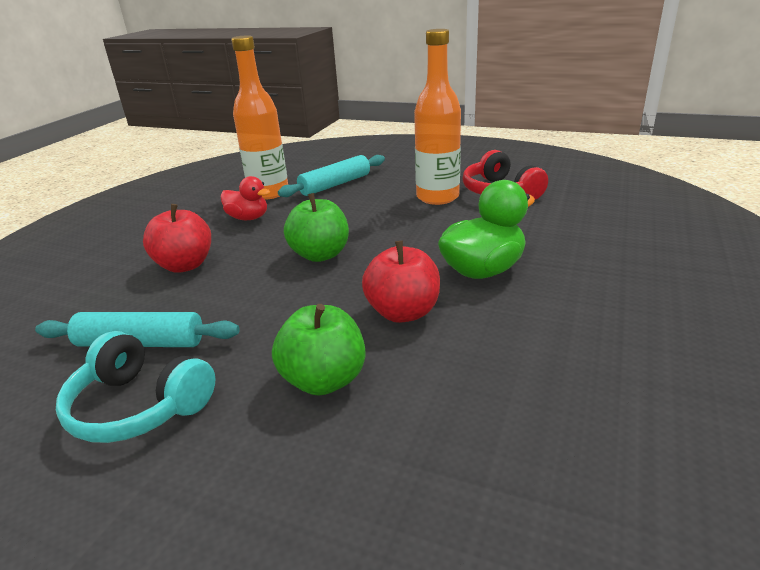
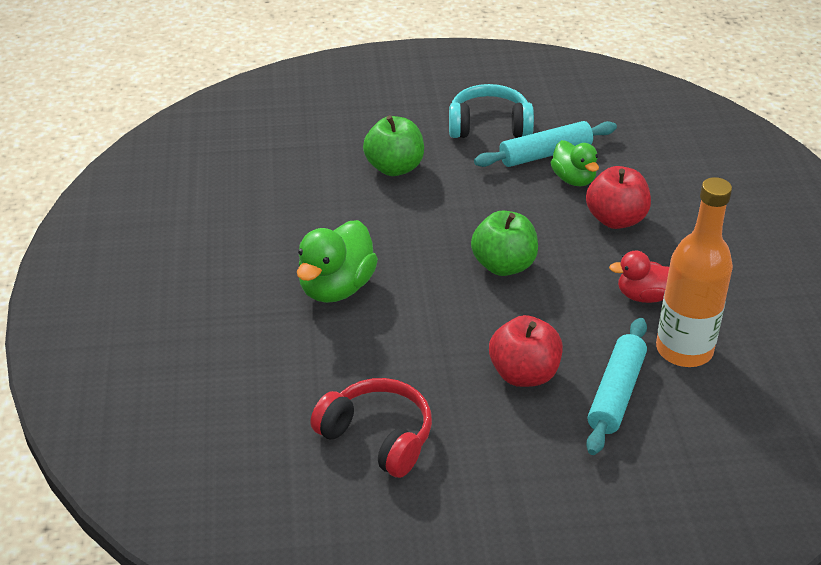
camera: 150 degrees right, 10 degrees up
red apple [362,241,440,323] -> red apple moved to [489,315,563,387]
orange bottle [414,29,461,205] -> none
none -> green duck [551,140,599,186]

